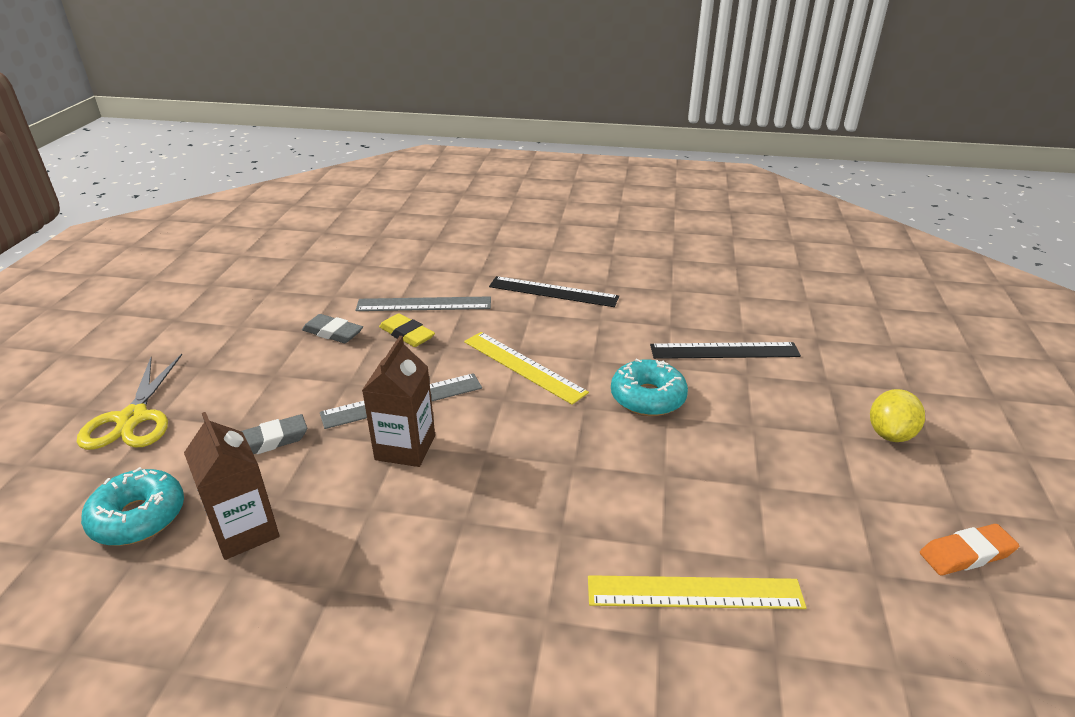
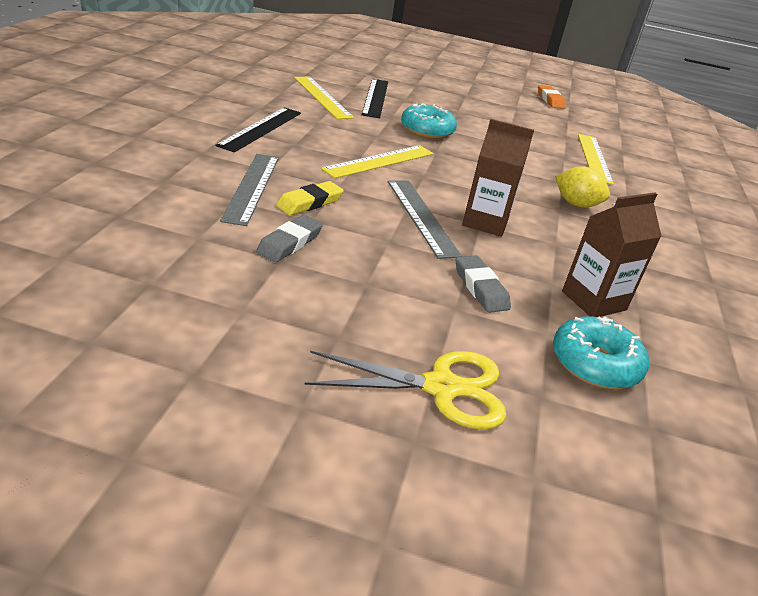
camera: 90 degrees left, 0 degrees up
yellow lemon [870,389,925,442] -> yellow lemon moved to [555,166,610,208]
none -> yellow ruler [294,77,354,119]

